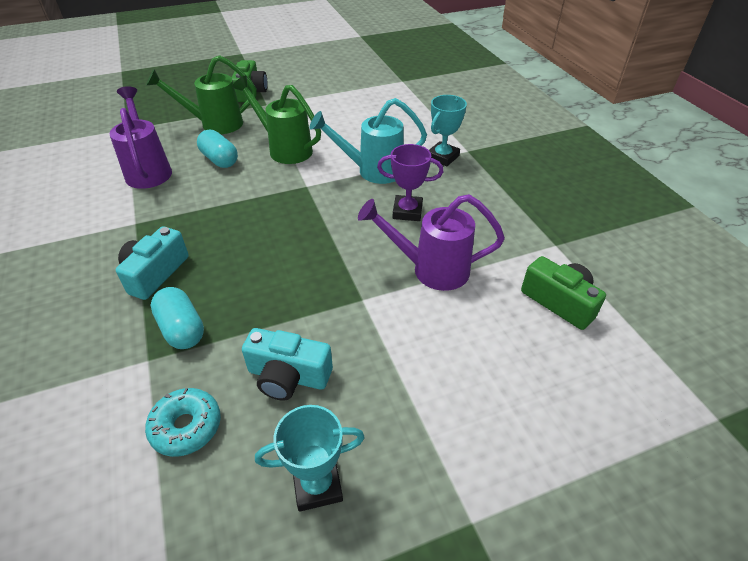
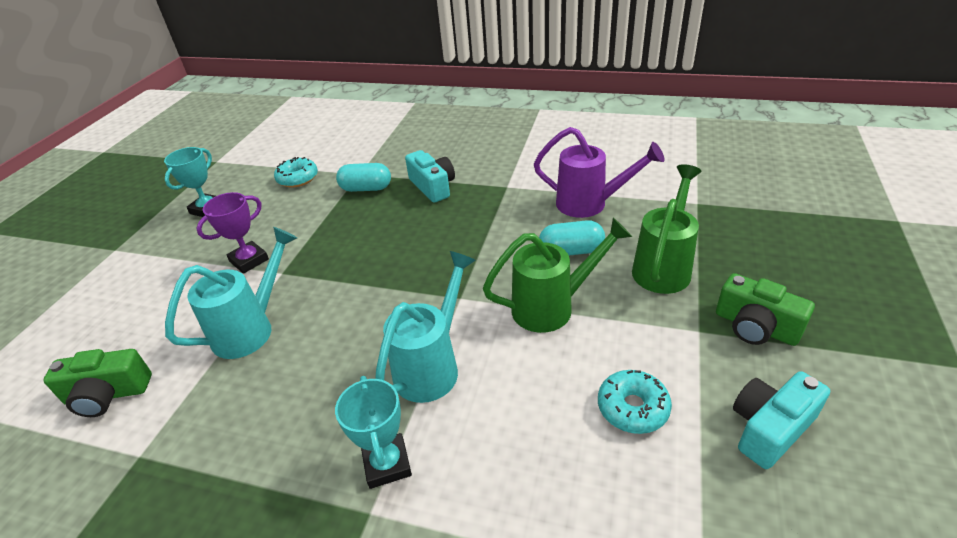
camera: 130 degrees right, 5 degrees down
turquoise camera [242,328,333,401] -> turquoise camera moved to [733,371,830,469]
purple watering can [358,194,505,291] -> turquoise watering can [165,227,297,359]
purple trophy [377,144,443,221] -> purple trophy moved to [196,192,269,274]
none -> turquoise donut [598,370,672,434]

